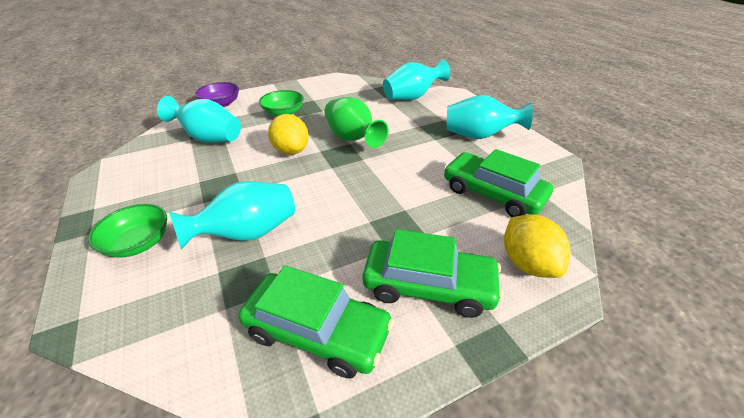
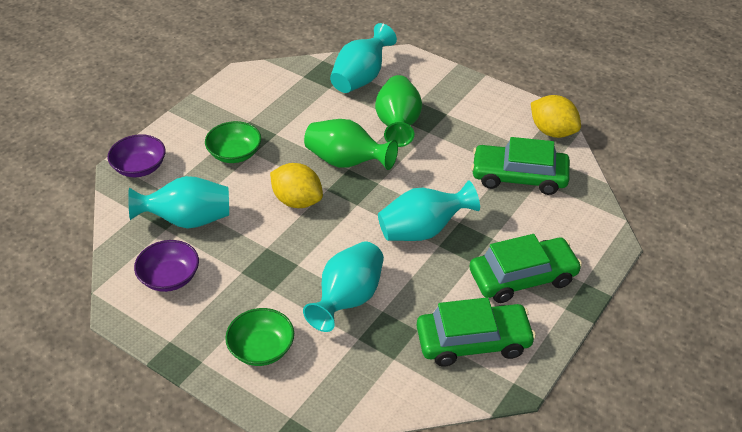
camera: 30 degrees left, 5 degrees up
turquoise vase [447,95,533,139] -> turquoise vase moved to [378,180,480,241]
yellow lemon [504,214,571,278] -> yellow lemon moved to [531,95,581,138]
none -> purple bowl [134,240,199,292]
none -> green vase [375,75,422,147]

